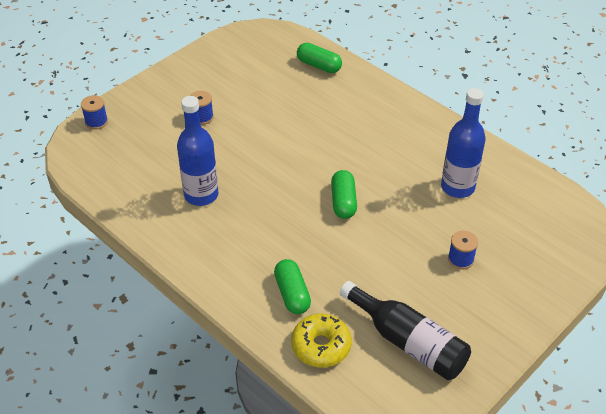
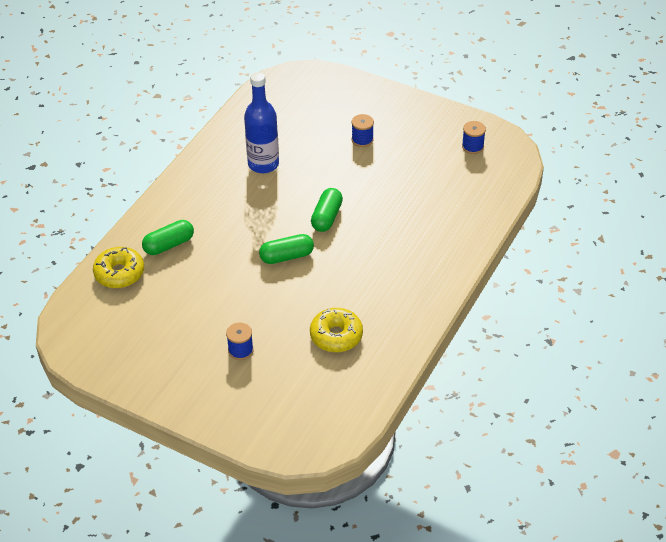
camera: 75 degrees right, 0 degrees up
blue spool [81,95,108,130] -> blue spool moved to [462,121,486,154]
green capsule [297,43,342,73] -> green capsule moved to [311,188,343,232]
black bottle [340,281,471,380] -> none
blue bottle [441,88,486,198] -> yellow donut [310,308,363,352]

